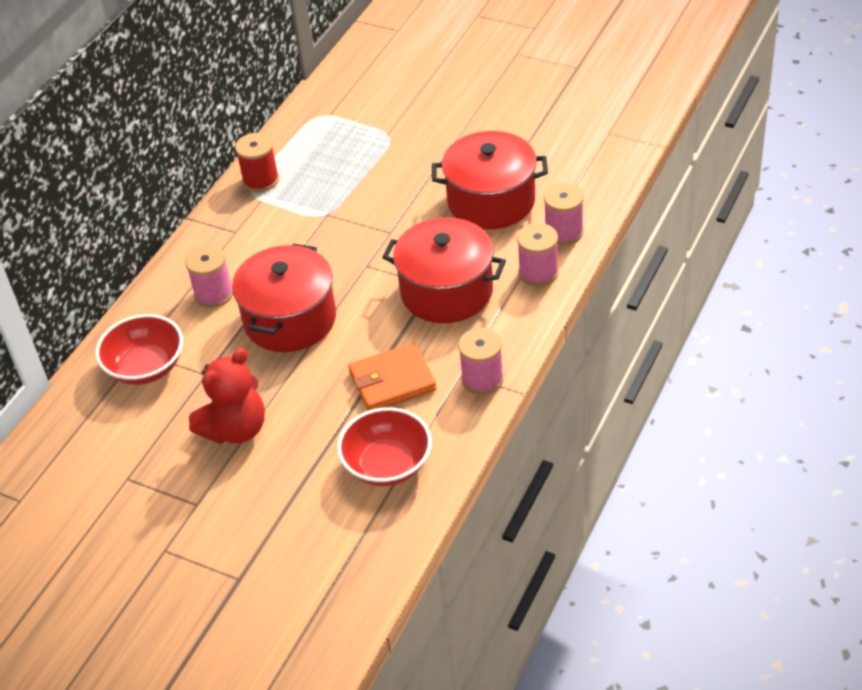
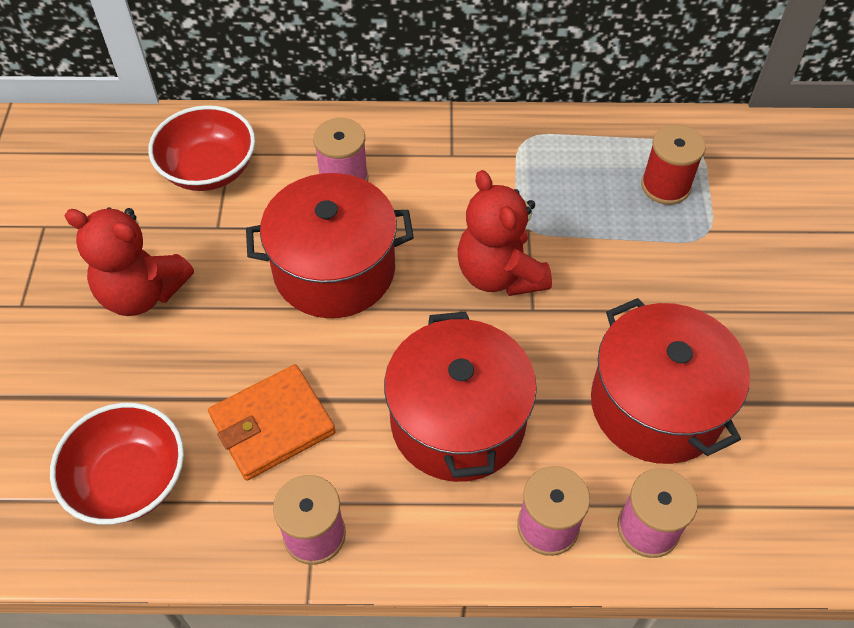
camera: 60 degrees right, 10 degrees up
red spool [235,133,279,192] -> red spool moved to [641,124,706,205]
orange wallet [348,343,437,411] -> orange wallet turned 75 degrees counterclockwise [208,364,336,481]
none -> red teddy bear [458,170,552,296]

